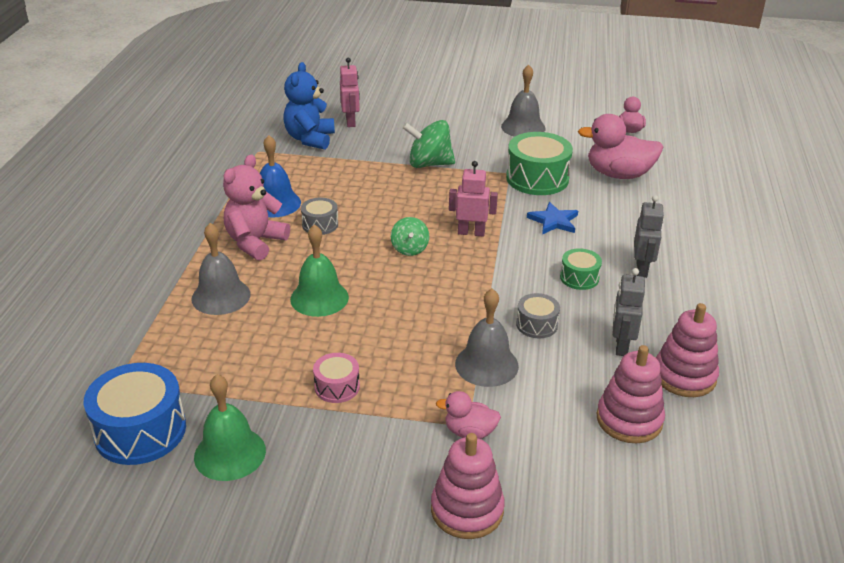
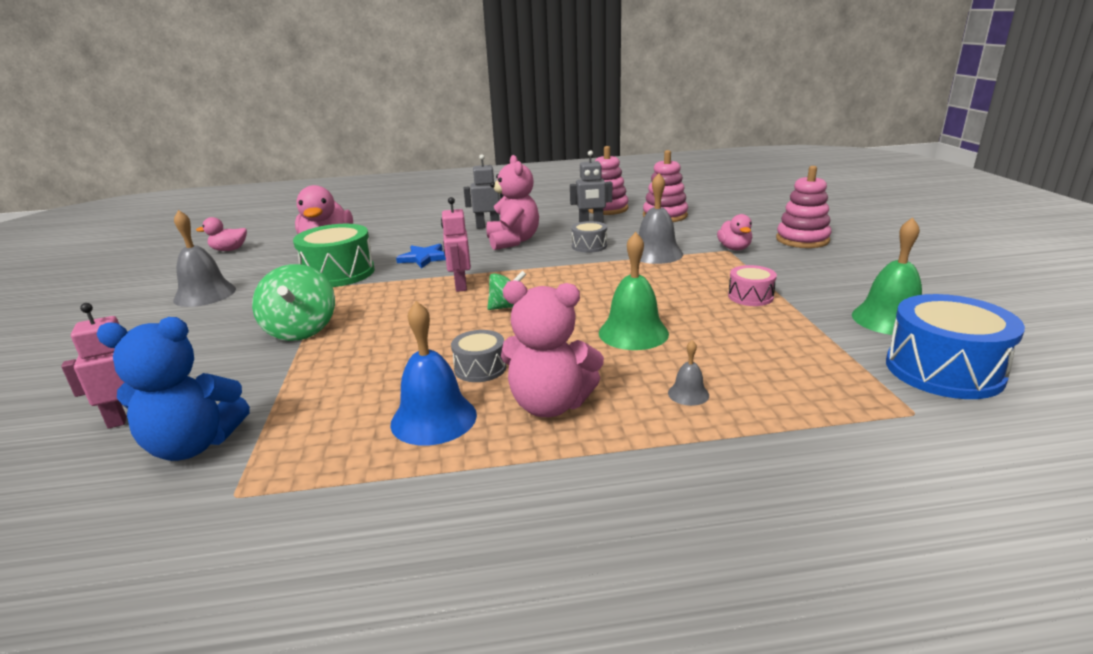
camera: 105 degrees left, 10 degrees down
grey bell [192,223,251,315] -> grey bell [668,340,709,406], size x0.49
green drum [560,248,602,290] -> pink teddy bear [486,155,539,250]

